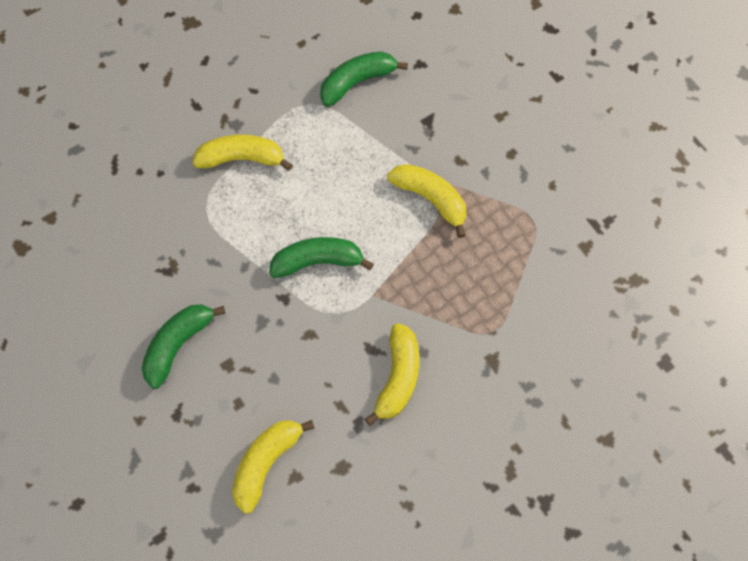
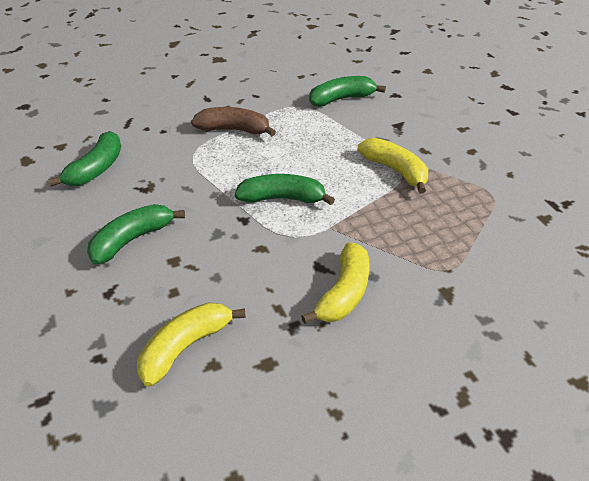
camera: 10 degrees right, 25 degrees down
yellow banana [192,135,293,171] -> brown banana [191,107,276,136]
none -> green banana [48,131,121,186]

